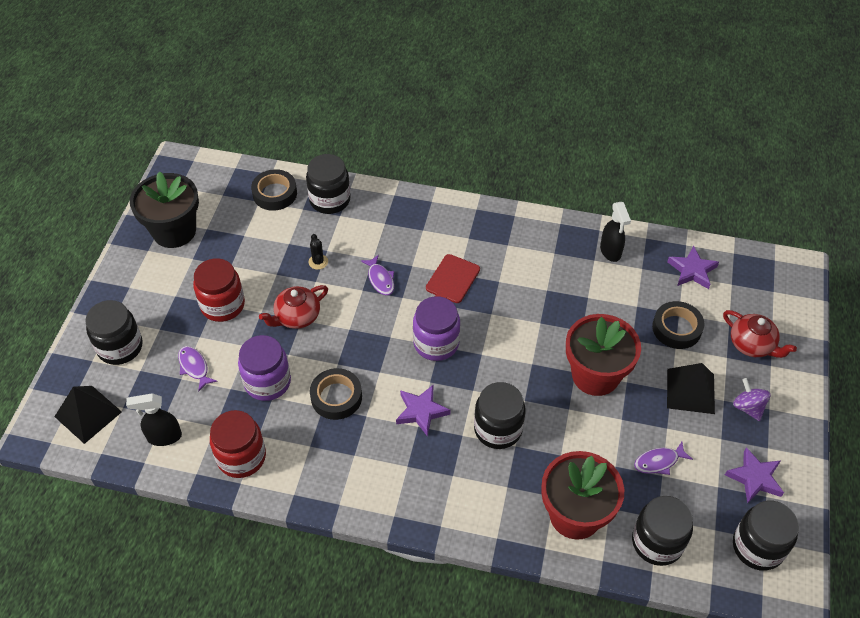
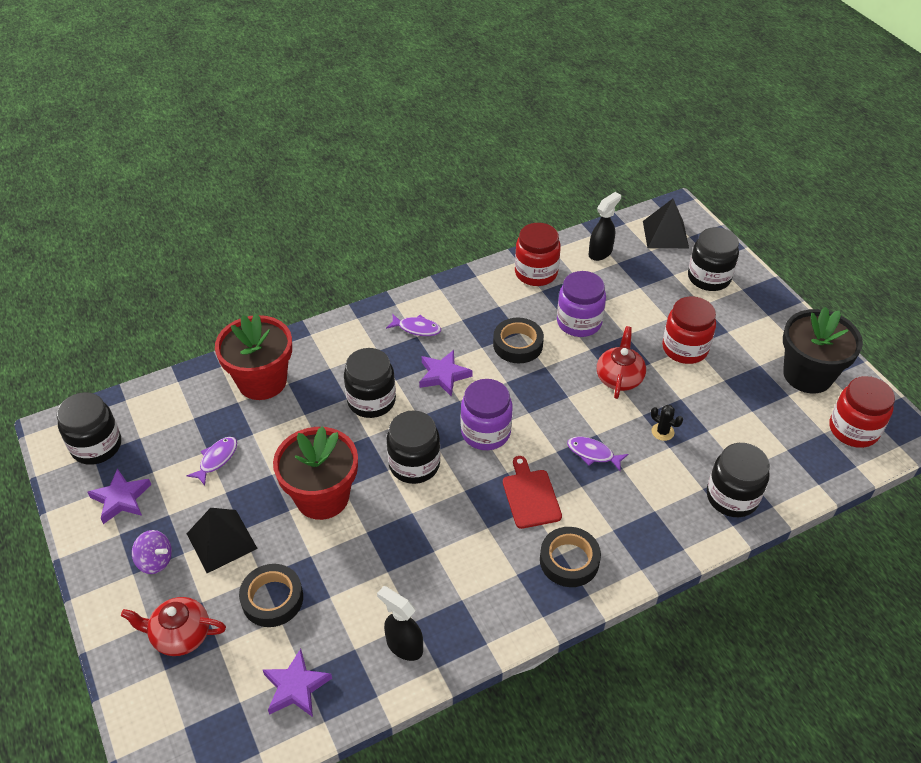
camera: 140 degrees right, 5 degrees down
purple fish [178,346,218,392] -> purple fish moved to [386,314,441,336]
black tape [251,169,297,211] -> black tape moved to [540,527,601,587]
black jar [632,496,693,566] -> black jar moved to [386,411,440,484]
none -> red jar [830,376,895,448]

